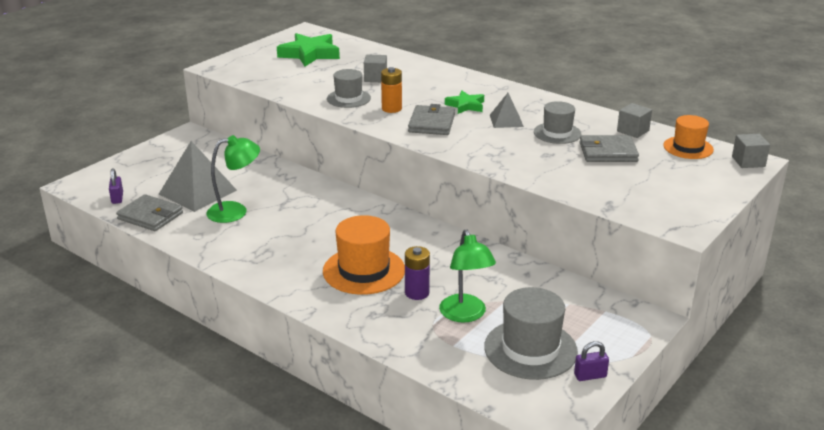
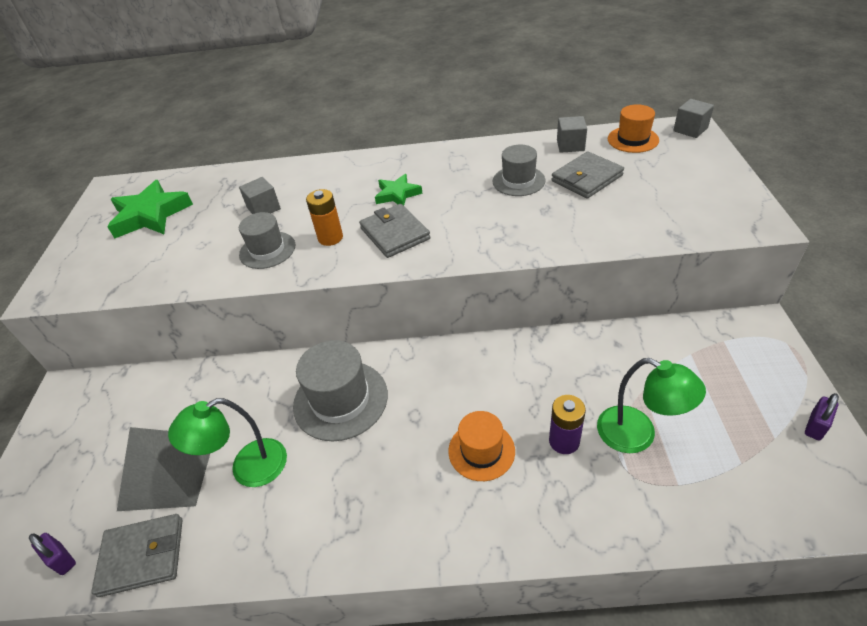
camera: 35 degrees left, 15 degrees up
green lamp [206,135,260,223] -> green lamp turned 150 degrees counterclockwise [168,398,287,487]
orange hat [323,215,405,295] -> orange hat [448,411,515,481], size x0.63
grey hat [484,287,578,380] -> grey hat moved to [293,340,388,441]
grey pyramid [490,93,524,128] -> none

